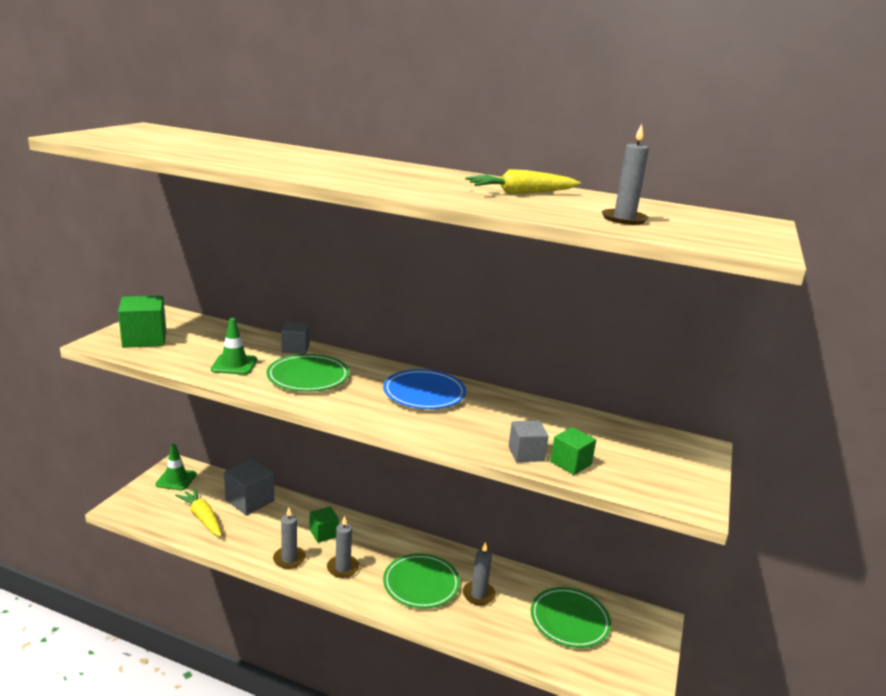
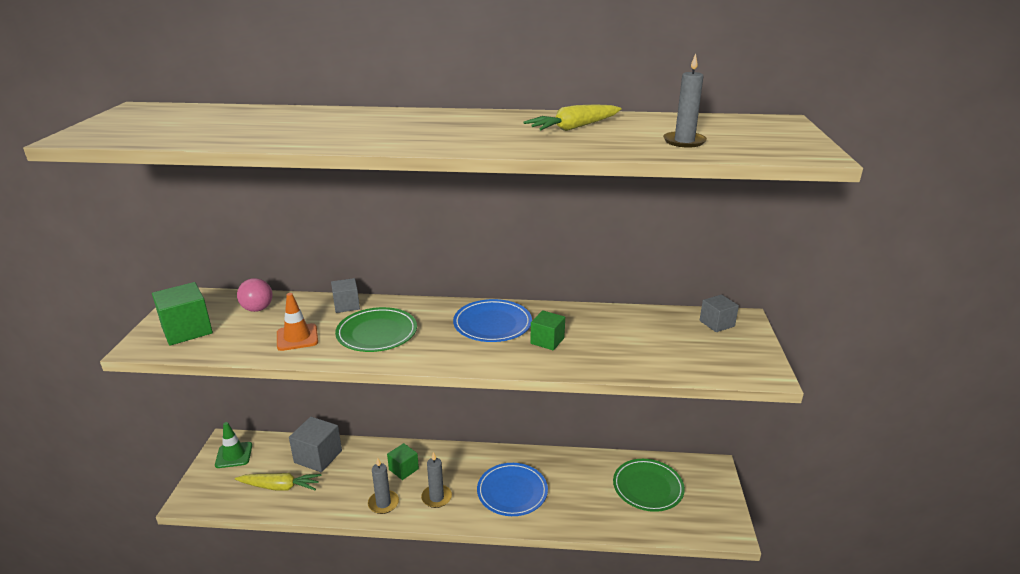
camera: 15 degrees left, 5 degrees up
yellow carrot [175,488,222,537] -> yellow carrot turned 150 degrees clockwise [235,473,321,491]
green traffic cone [211,318,257,375] -> orange traffic cone [277,293,318,351]
green plate [383,553,460,608] -> blue plate [477,463,548,516]
grey candle [463,542,496,605] -> none
grey cube [508,421,549,462] -> grey cube moved to [700,294,739,332]
green cube [550,427,596,475] -> green cube moved to [530,310,565,351]
none -> pink ball [237,278,272,312]

